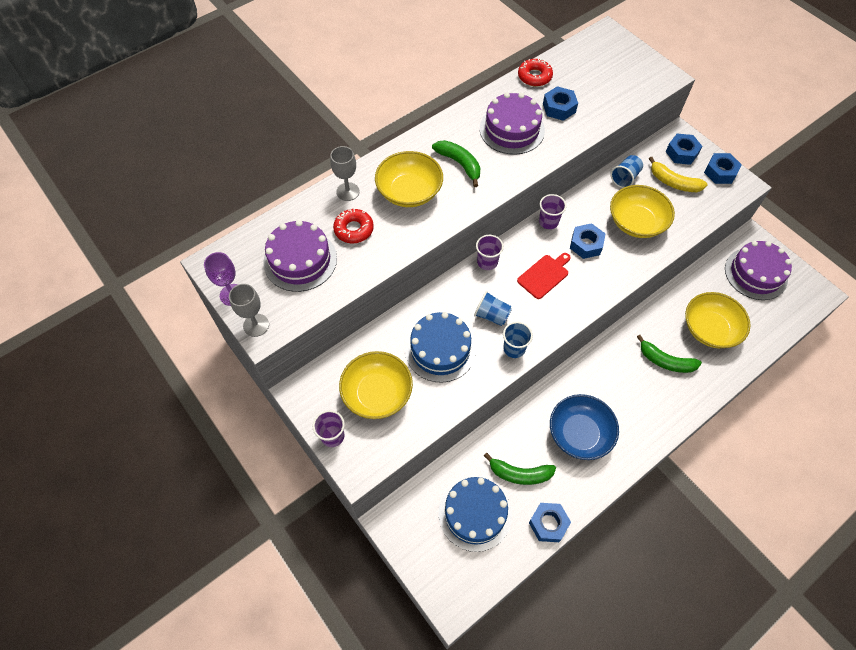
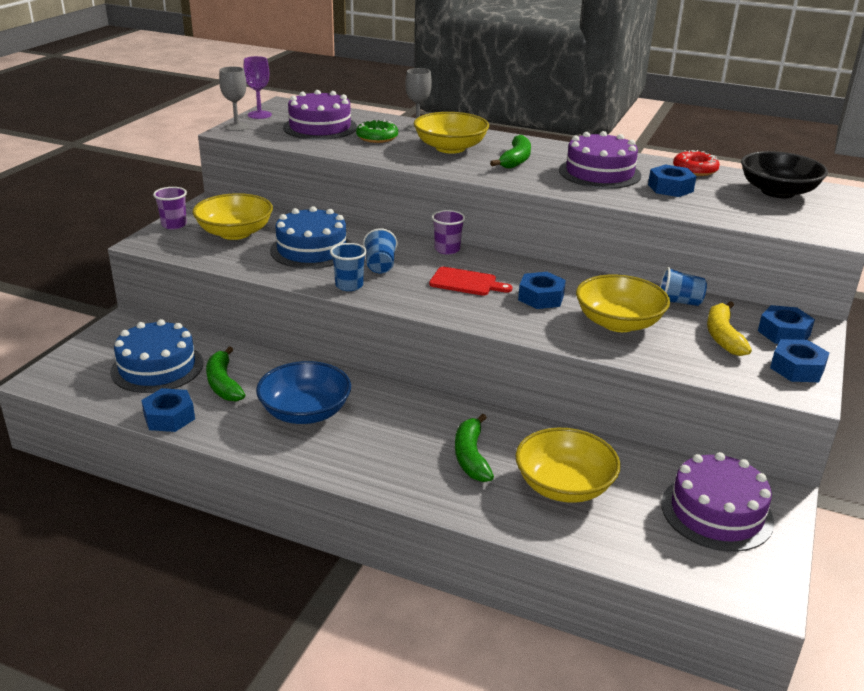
camera: 60 degrees right, 30 degrees down
red donut [333,209,374,243] -> green donut [356,119,398,143]
purple cup [539,194,567,229] -> none
none -> black bowl [741,151,828,198]

